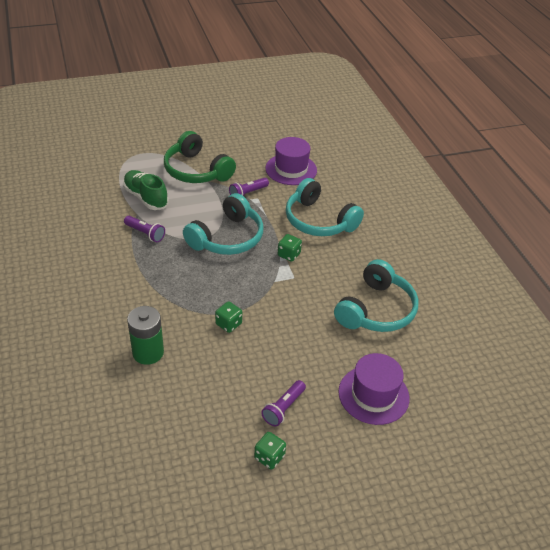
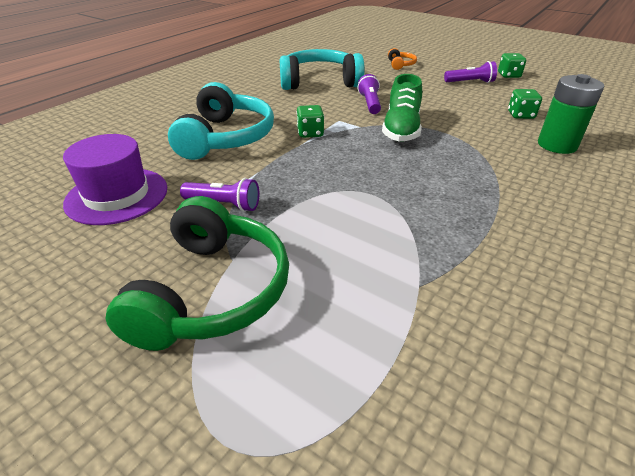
camera: 125 degrees left, 5 degrees down
green shoe [123,170,169,210] -> green shoe moved to [382,74,422,142]
purple flashlight [124,216,165,242] -> purple flashlight moved to [358,74,381,114]
turquoise headphones [183,193,264,255] -> none
green dice [215,301,242,333] -> green dice moved to [508,89,542,119]
purple hat [339,353,409,425] -> orange headphones [388,48,417,70]

